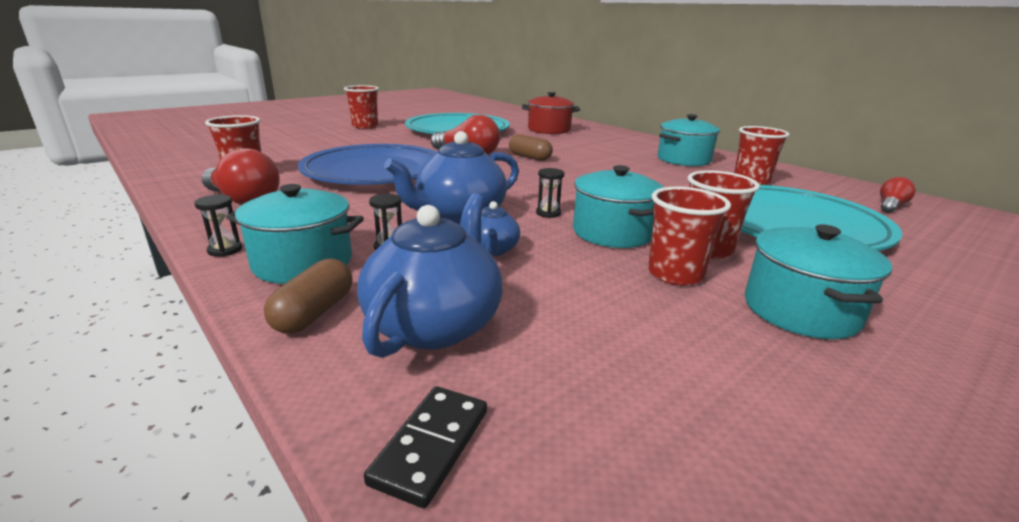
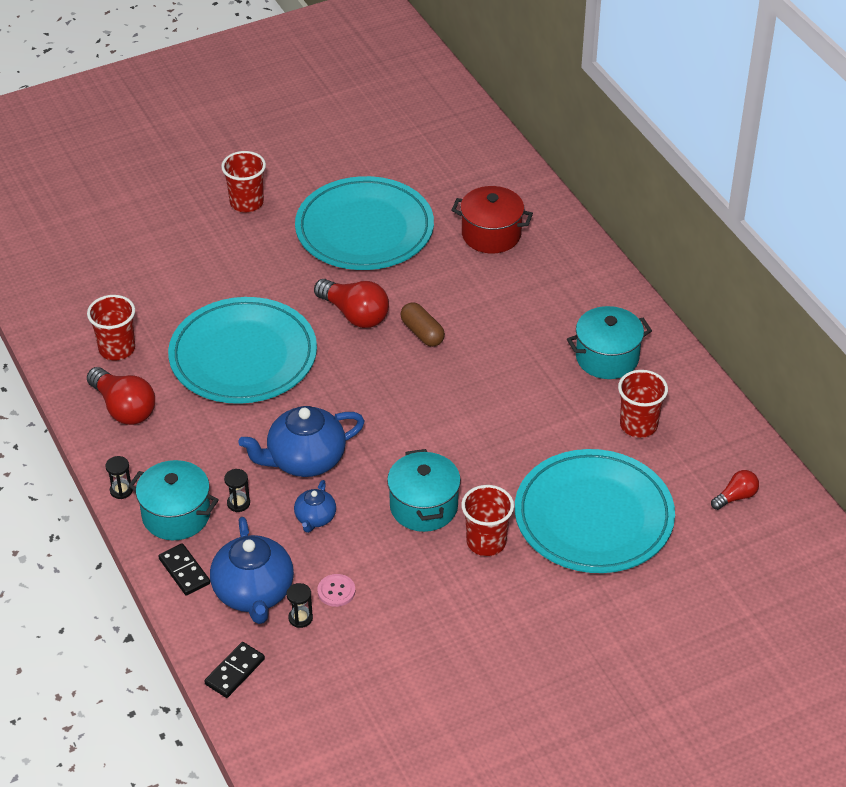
camera: 15 degrees right, 20 degrees up
brown capsule [264,259,353,334] -> black domino [158,543,210,596]
blue plate [298,144,437,185] -> turquoise plate [168,297,317,404]
blue teapot [357,193,503,358] -> blue teapot turned 135 degrees clockwise [210,517,294,624]
black hourglass [536,168,564,218] -> black hourglass moved to [287,583,313,628]
red cup [648,186,731,286] -> none
turquoise pot [745,225,892,339] -> none
none -> pink button [317,574,355,607]

